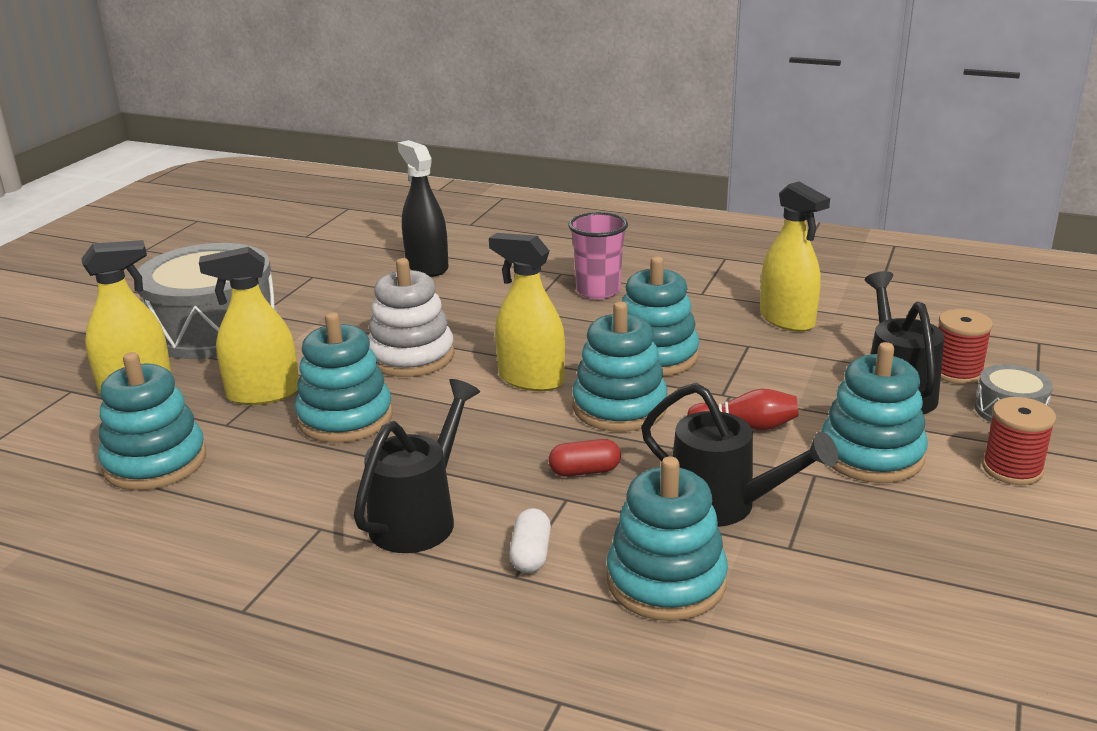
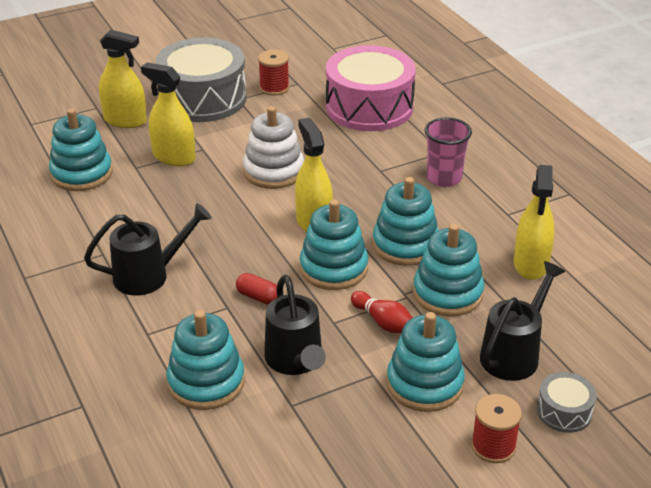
camera: 40 degrees right, 10 degrees up
turquoise stacking toy [295,312,393,443] -> turquoise stacking toy moved to [413,224,484,317]
black spray bottle [398,140,448,276] -> pink drum [326,45,416,131]
white capsule [509,508,551,573] -> none
red spool [939,309,993,384] -> red spool moved to [258,50,289,96]

